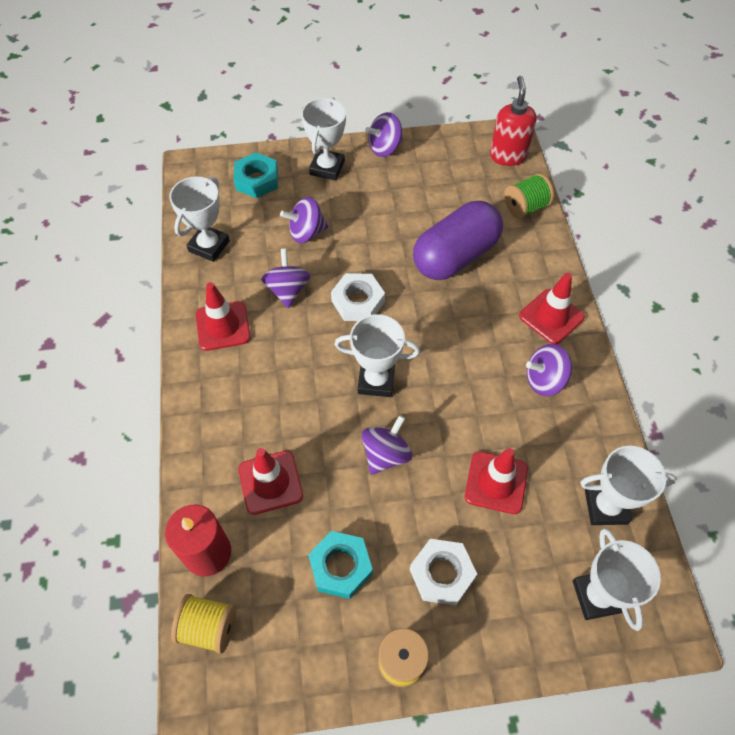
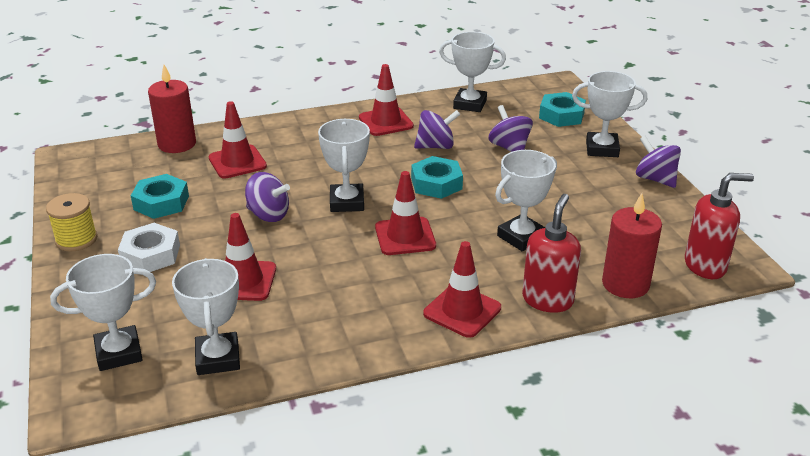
camera: 80 degrees right, 25 degrees down
yellow spool [171,594,236,654] -> none
white nut [331,273,385,321] -> turquoise nut [411,156,463,199]
purple capsule [413,201,503,280] -> white trophy [495,150,557,251]
green spool [504,173,554,218] -> red candle [602,193,662,298]
purple spinning top [526,344,572,396] -> none
none -> red traffic cone [375,171,436,255]
none -> red soap dispenser [522,194,581,313]

